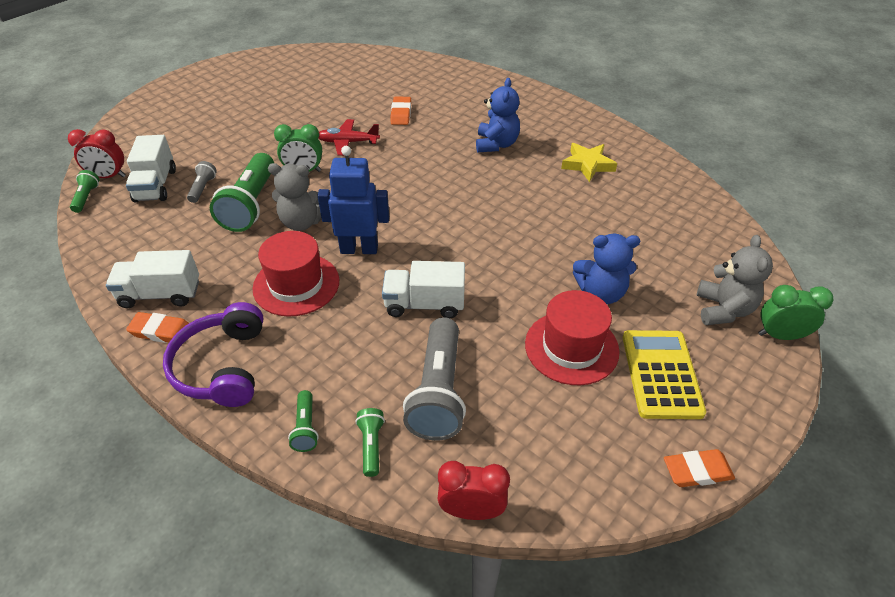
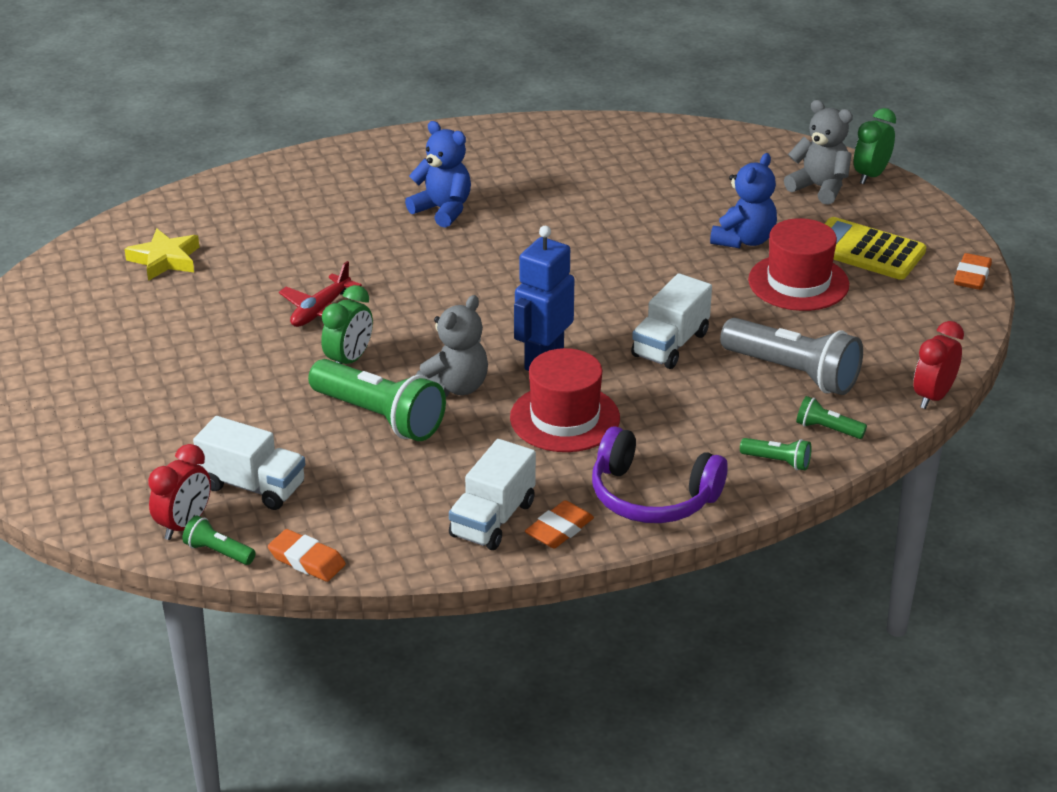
camera: 60 degrees left, 10 degrees down
grey flashlight [187,161,217,203] -> none
orange eraser [391,97,411,125] -> orange eraser moved to [268,529,346,582]
yellow star [561,143,617,182] -> yellow star moved to [125,228,199,281]

